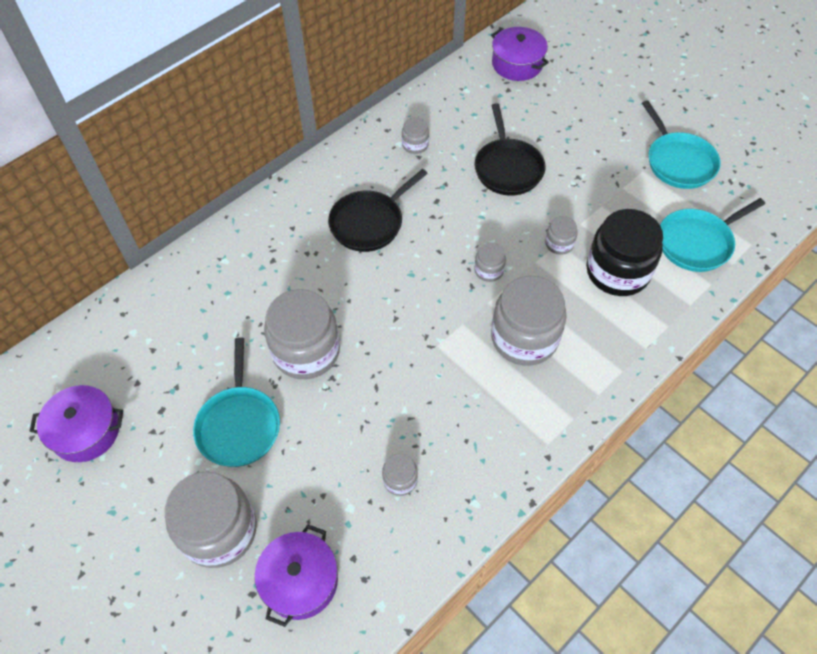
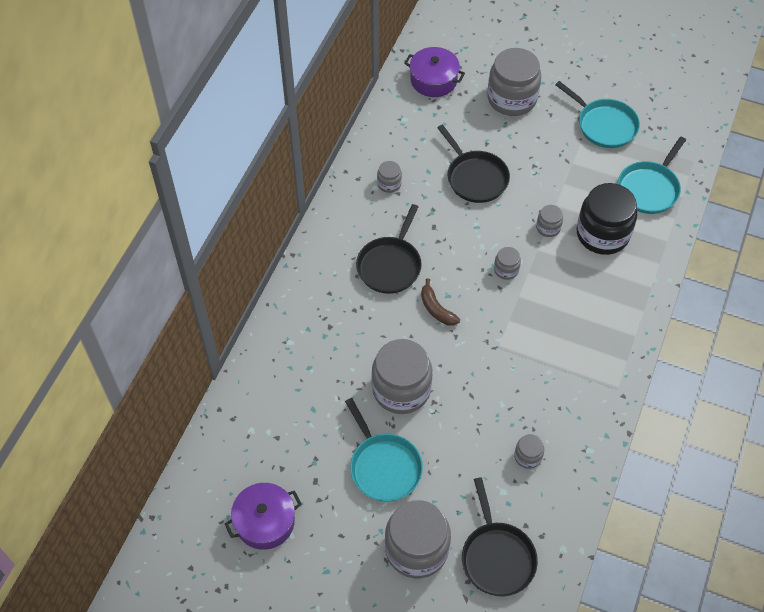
camera: 25 degrees left, 0 degrees up
purple pot [255,524,338,627] -> black pan [462,477,538,596]
grey jar [491,276,567,366] -> grey jar moved to [487,48,541,116]
none -> brown banana [421,278,460,326]

